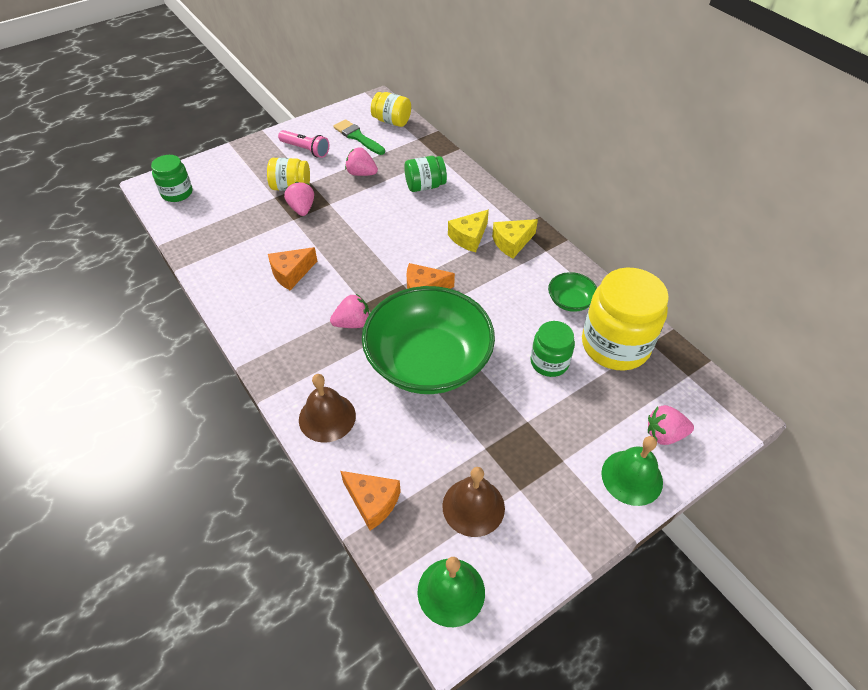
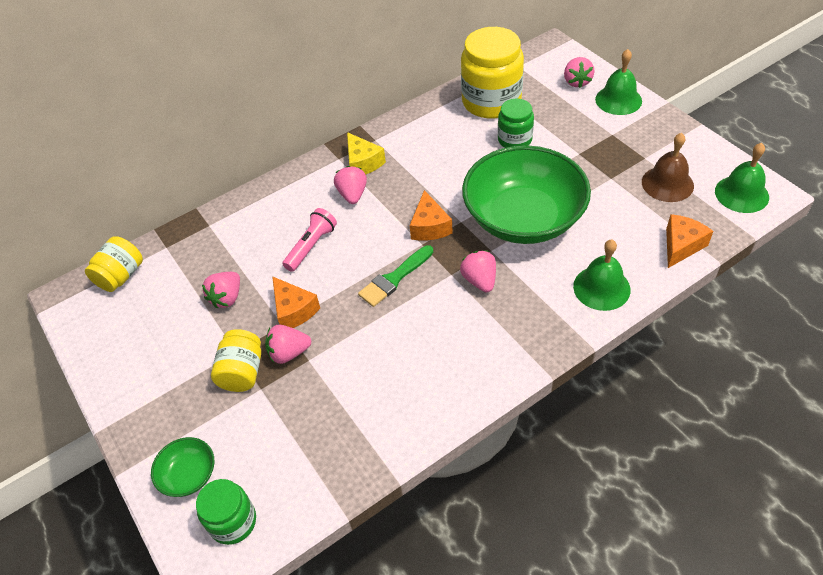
camera: 85 degrees left, 0 degrees up
orange cheese [268,247,317,290] -> orange cheese moved to [272,276,320,328]
pink flashlight [278,130,329,158] -> pink flashlight moved to [282,208,337,272]
brown bell [299,374,356,443] -> green bell [573,240,631,311]
green brush [333,119,385,155] -> green brush moved to [358,245,433,307]
green jar [404,156,447,192] -> none
yellow cheese [448,210,489,252] -> pink strawberry [334,166,367,204]
green bowl [548,272,597,312] -> green bowl moved to [151,437,214,497]

